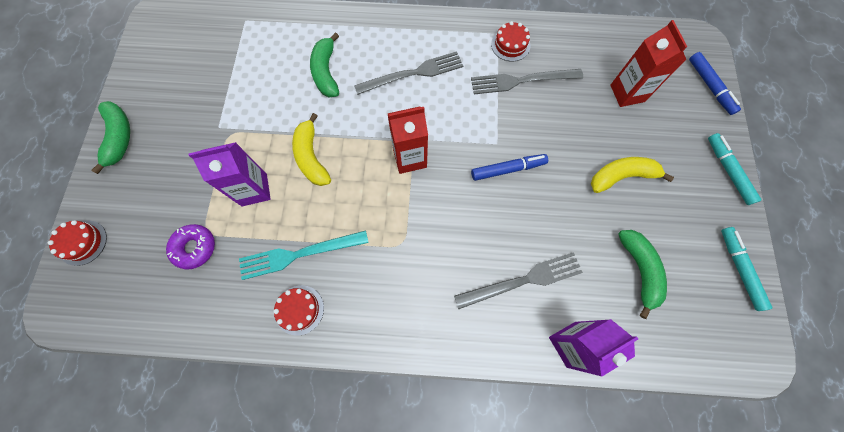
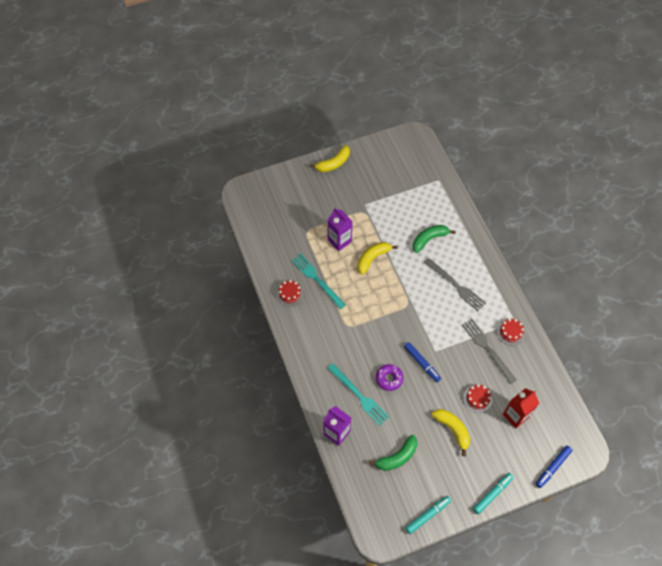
camera: 65 degrees right, 10 degrees down
red cake [48,220,107,266] -> red cake moved to [463,384,492,413]
green banana [91,101,130,174] -> yellow banana [310,145,350,172]
purple donut [166,224,215,269] -> purple donut moved to [376,364,403,391]
red carton [388,106,428,174] -> none
grey fork [454,252,583,309] -> turquoise fork [327,364,389,426]

